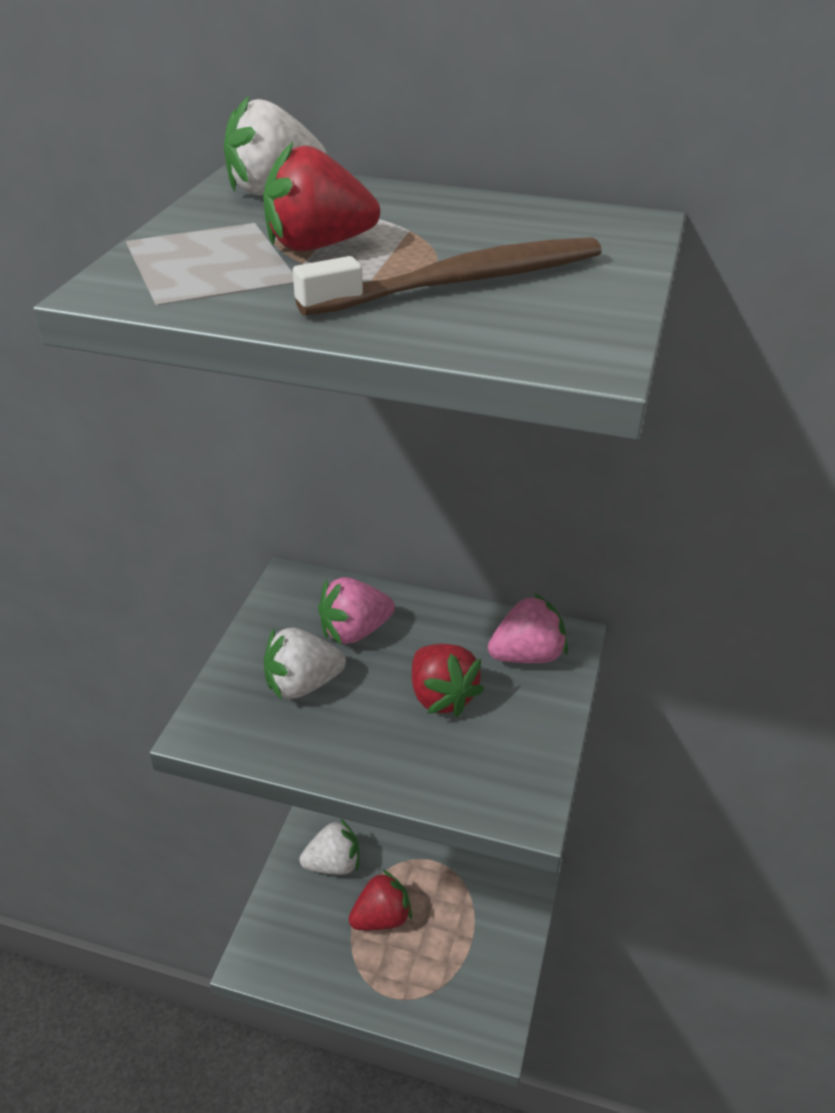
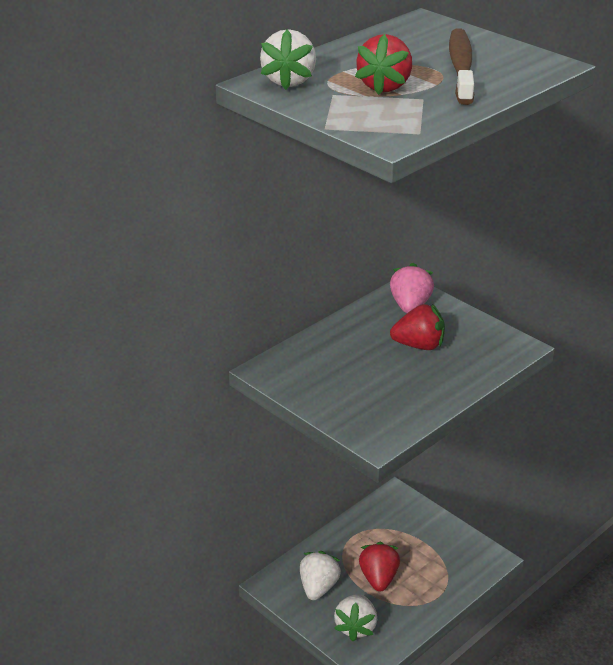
camera: 60 degrees left, 5 degrees down
white strawberry [264,628,346,699] -> white strawberry moved to [334,594,377,641]
pink strawberry [318,577,395,644] -> none

